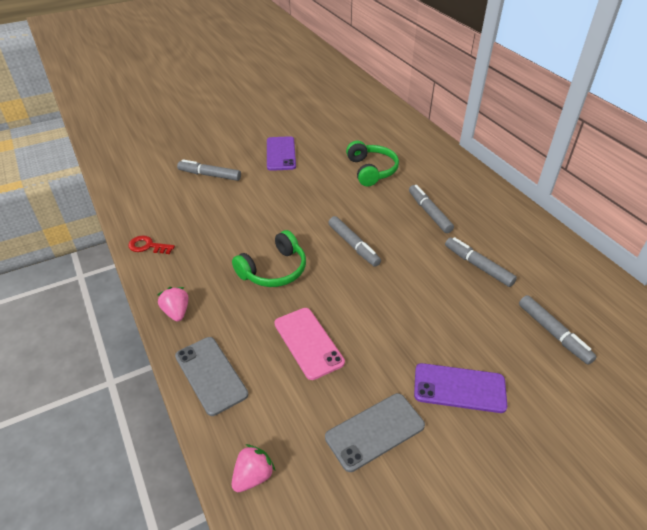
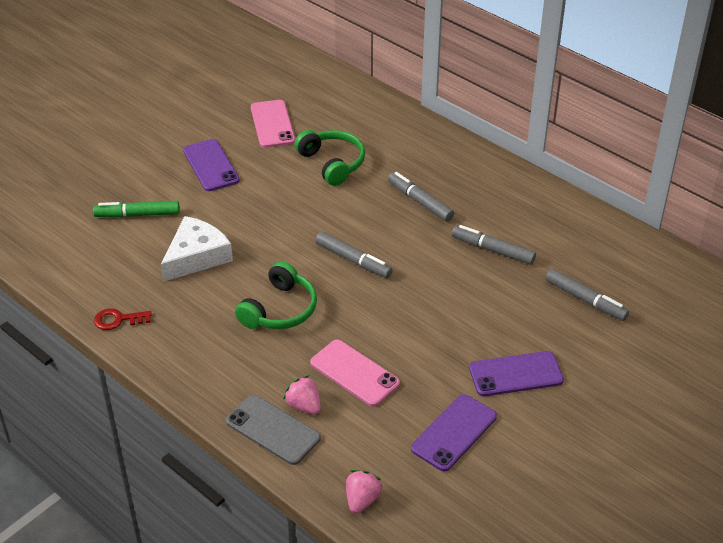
camera: 20 degrees left, 0 degrees up
pink strawberry [157,287,188,322] -> pink strawberry moved to [283,375,321,414]
grey marker [177,159,241,181] -> green marker [93,201,180,218]
grey phone [325,393,425,472] -> purple phone [411,394,497,471]
none -> white cheese [161,216,233,282]
none -> pink phone [251,100,295,148]

